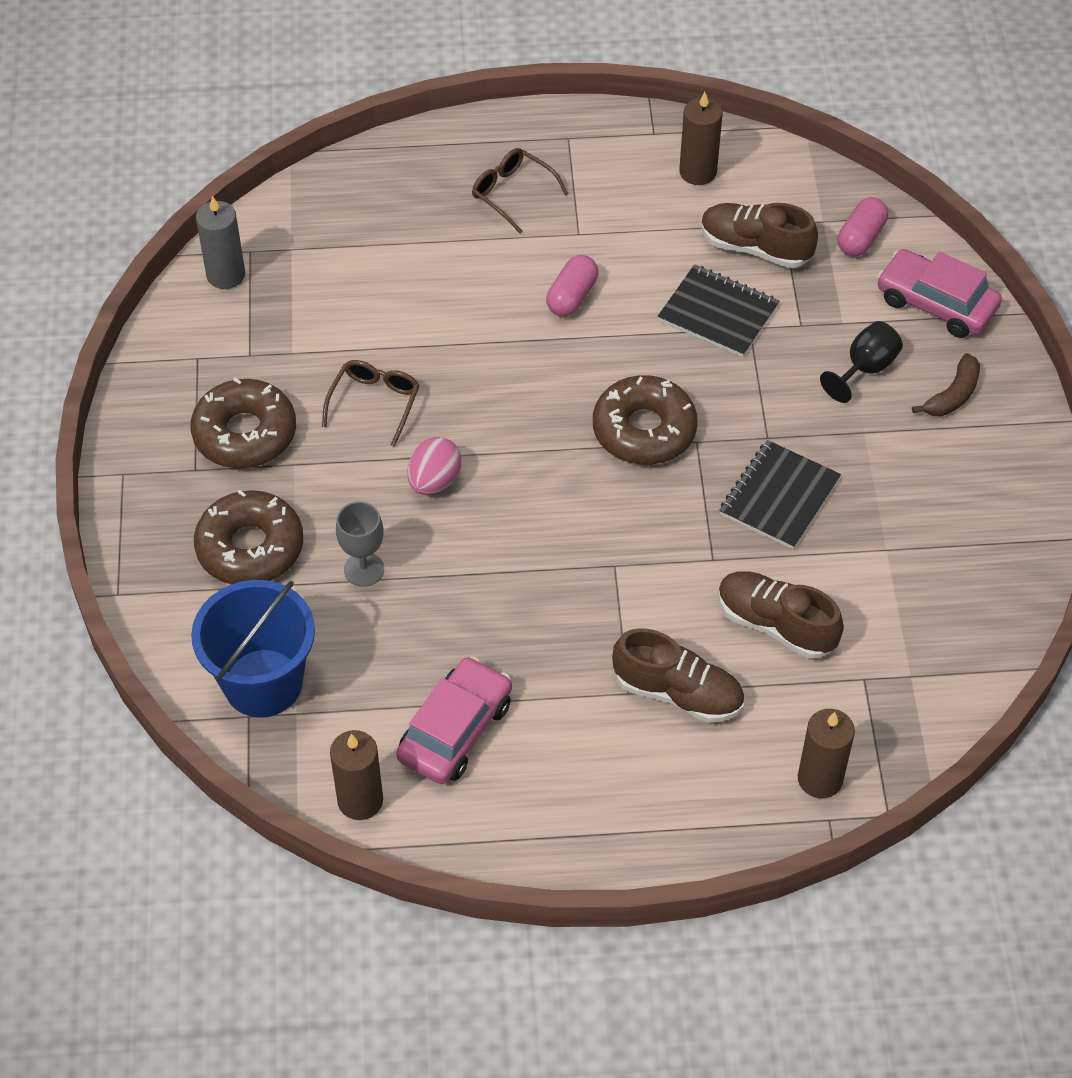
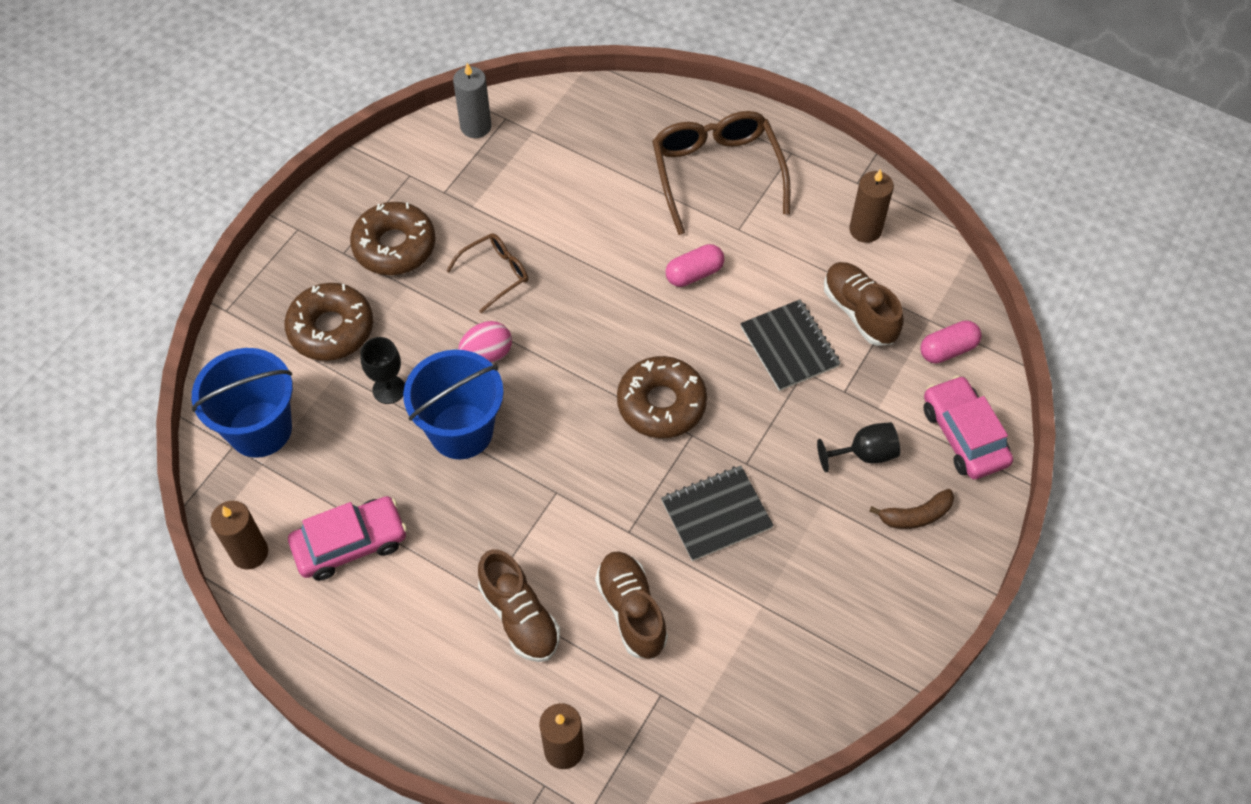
camera: 35 degrees right, 5 degrees up
grey goblet [336,502,384,587] -> black goblet [360,337,405,404]
brown glasses [472,148,568,234] -> brown glasses [652,111,790,235], size x1.86
none -> blue bucket [403,350,504,459]

